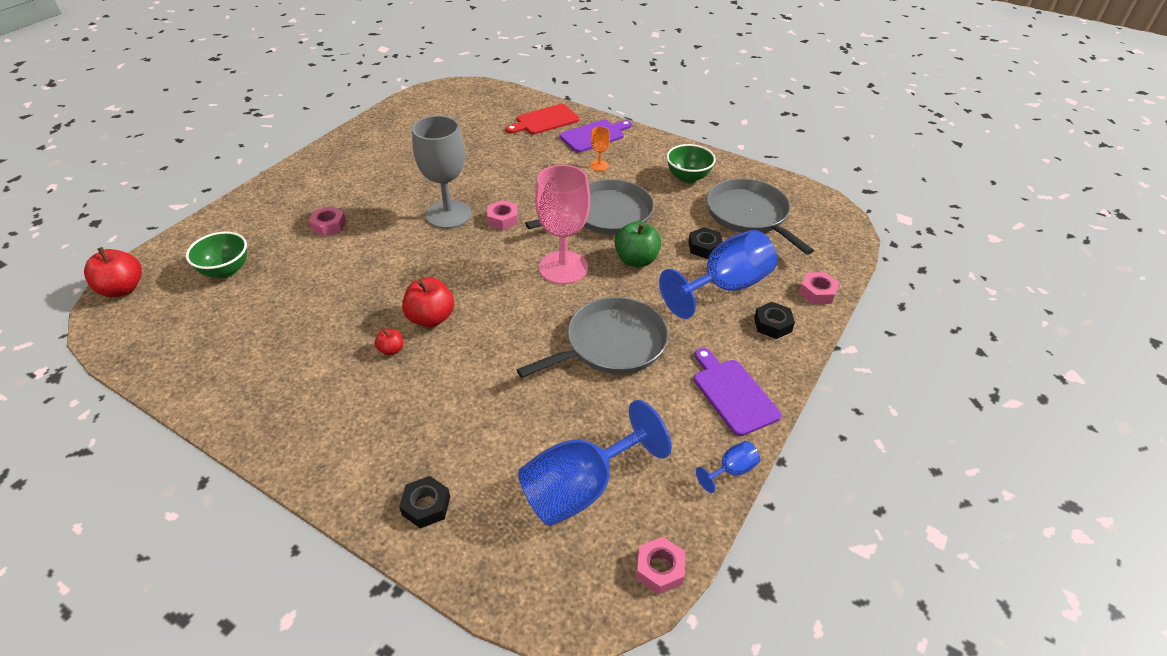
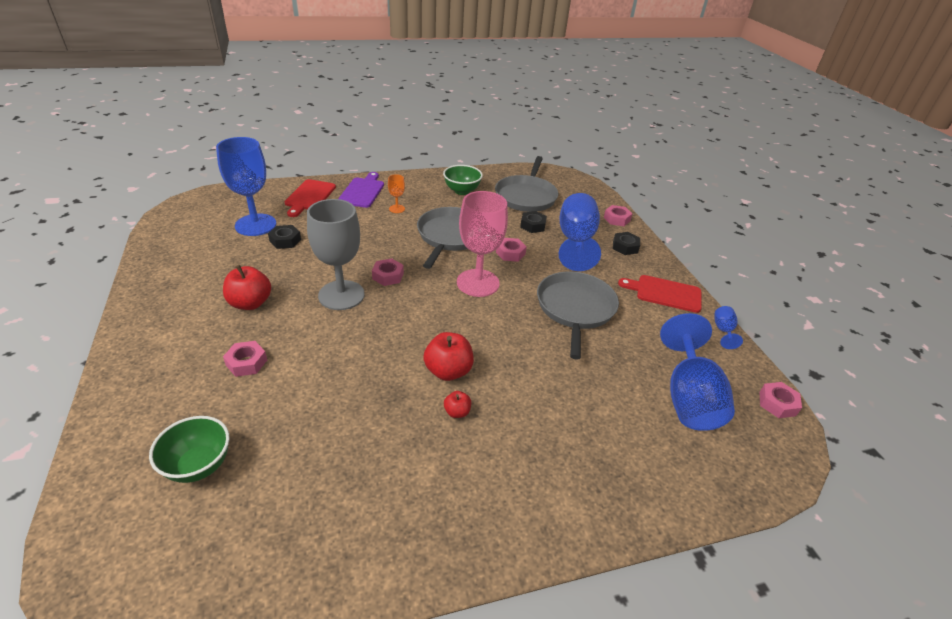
camera: 50 degrees left, 5 degrees down
red apple [84,247,142,297] -> red apple moved to [223,265,271,310]
black nut [399,476,450,528] -> black nut moved to [268,225,301,249]
green apple [614,221,661,267] -> pink nut [496,238,527,262]
purple cutting board [694,348,781,436] -> red cutting board [618,275,702,313]
grey pan [706,179,814,255] -> grey pan turned 90 degrees counterclockwise [495,156,558,212]
none -> blue goblet [216,137,276,236]

